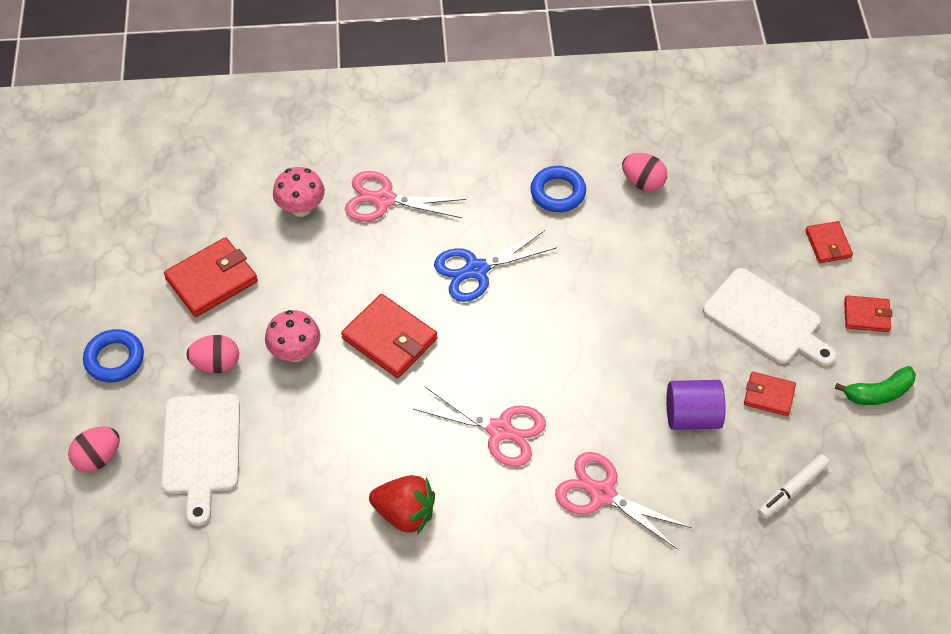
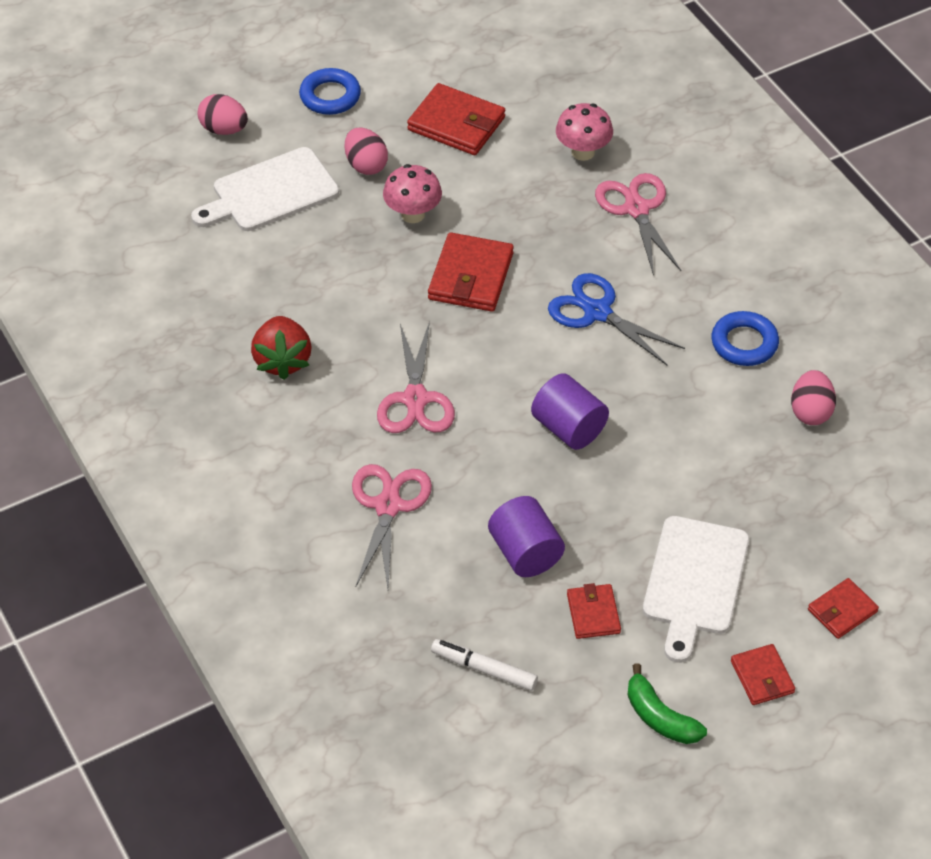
camera: 65 degrees right, 5 degrees down
none -> purple cylinder [531,373,609,450]

